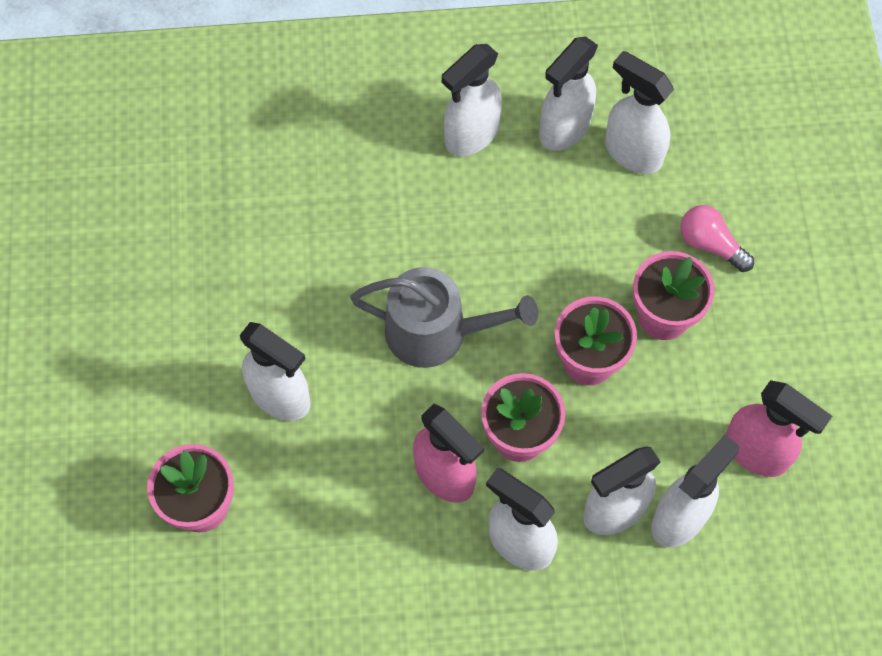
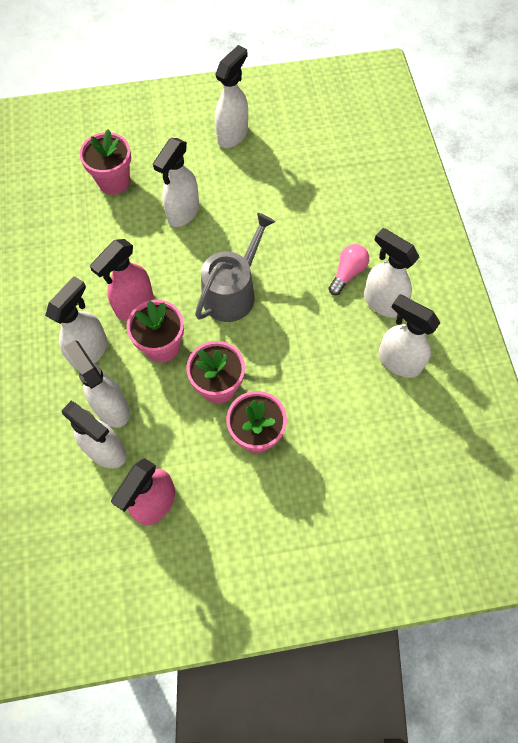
camera: 85 degrees right, 0 degrees up
grey watering can [350,267,538,368] -> grey watering can turned 150 degrees counterclockwise [195,213,275,322]
white spray bottle [605,51,674,174] -> white spray bottle moved to [215,45,248,148]
pink light bulb [680,205,754,272] -> pink light bulb moved to [328,244,369,295]

